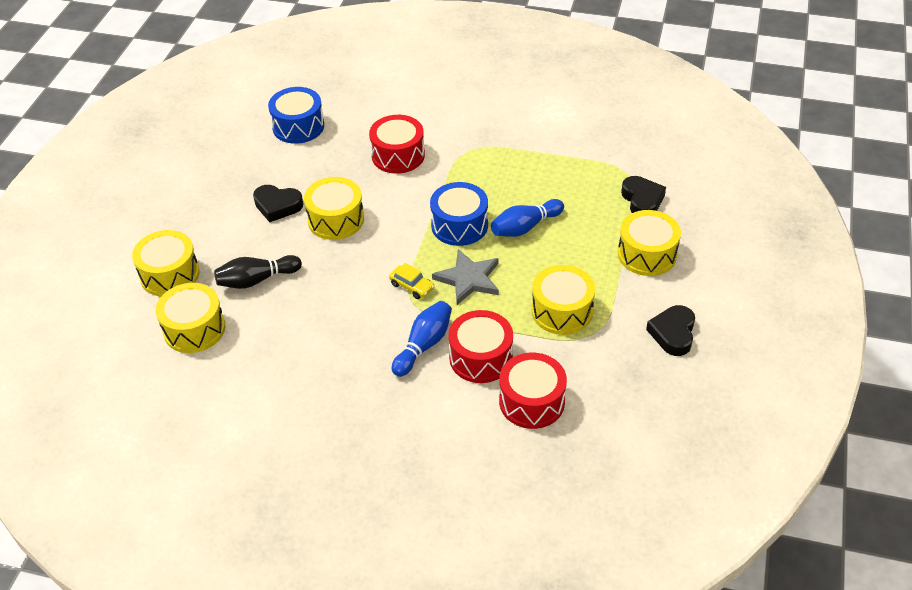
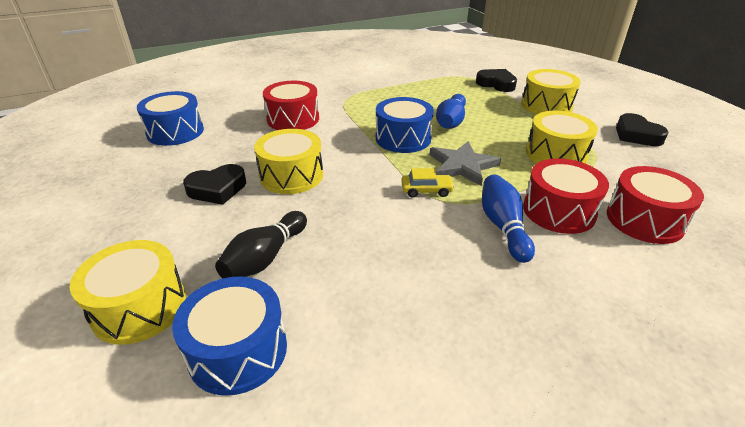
camera: 40 degrees left, 10 degrees down
yellow drum [156,283,225,353] -> blue drum [172,276,287,396]

